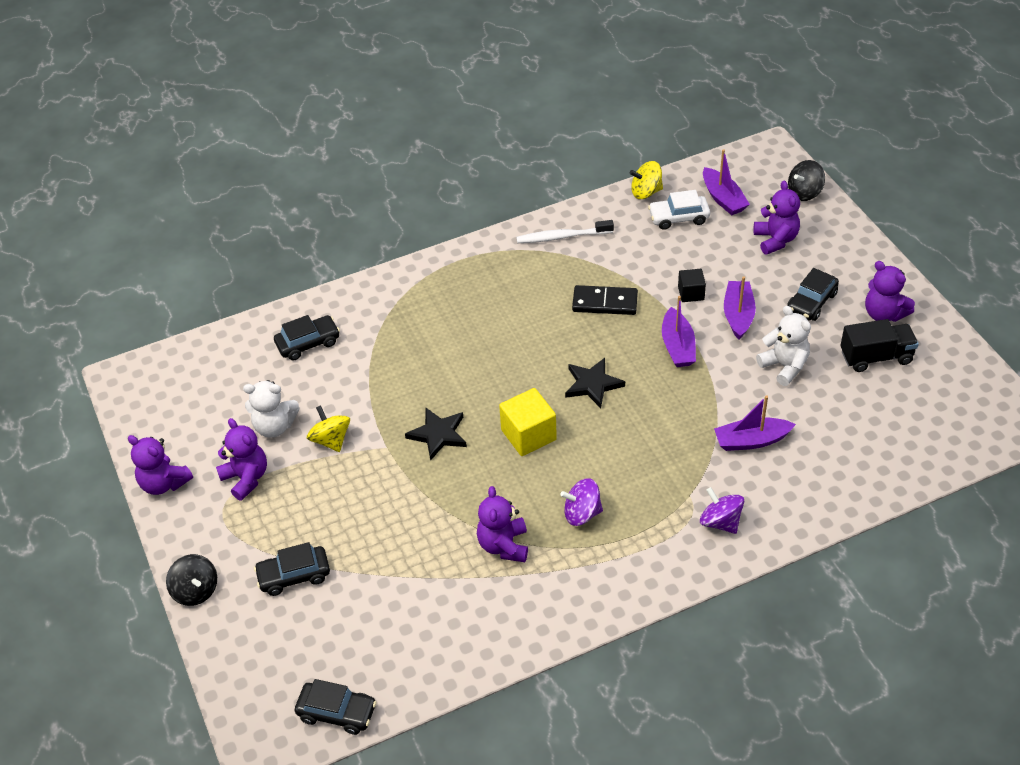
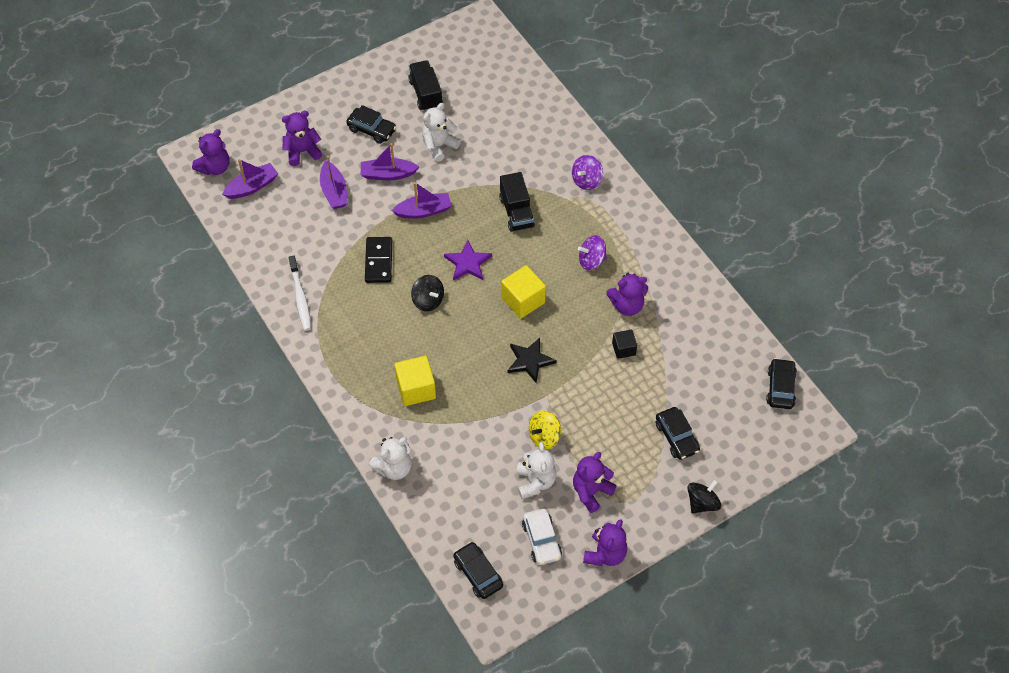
camera: 100 degrees left, 10 degrees up
black car [274,315,340,360] -> black car moved to [453,542,503,599]
purple spinning top [560,478,603,526] -> purple spinning top turned 90 degrees clockwise [578,235,607,270]
black star [565,358,625,408] -> purple star [444,240,492,281]
yellow spinning top [630,161,663,199] -> none
white car [648,190,710,230] -> white car moved to [522,509,562,565]
black cube [678,269,706,302] -> black cube moved to [612,329,637,359]
purple boat [714,395,796,451] -> purple boat moved to [320,156,348,209]
black spinning top [788,160,825,201] -> black spinning top moved to [411,275,444,311]
purple teddy bear [865,261,915,322] -> purple teddy bear moved to [192,129,230,175]
none -> white teddy bear [369,437,412,480]
none -> yellow cube [394,356,436,406]
none -> black truck [499,172,535,232]

